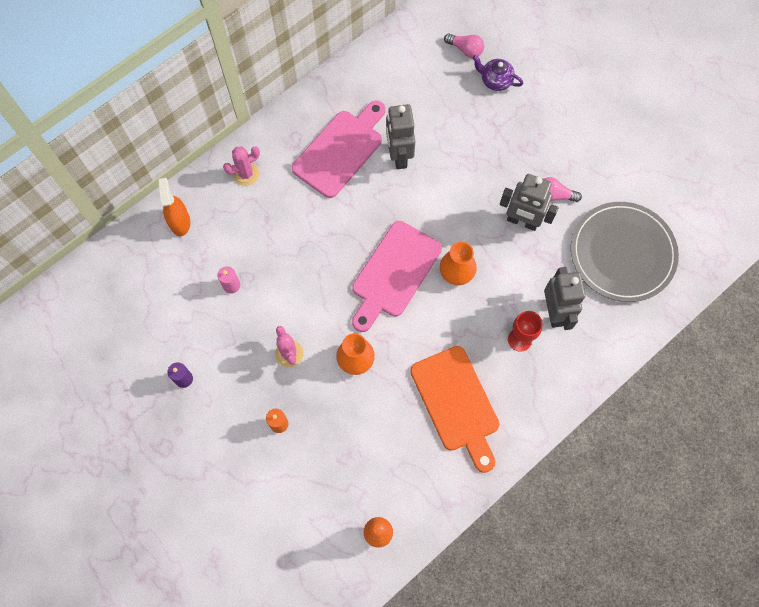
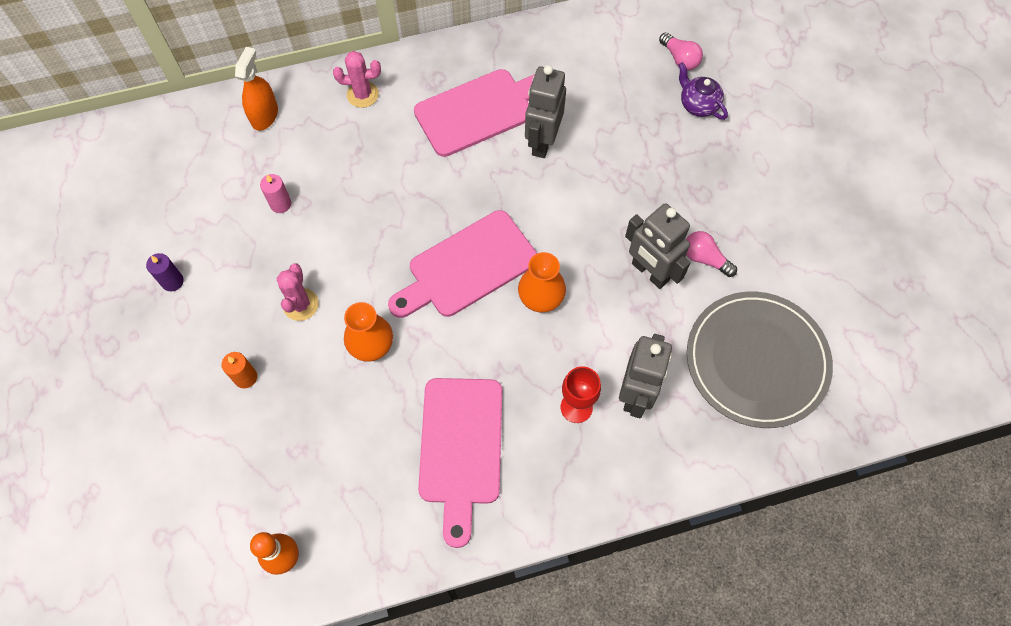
camera: 25 degrees right, 5 degrees down
orange cutting board [410,346,499,473] -> pink cutting board [418,378,502,548]

